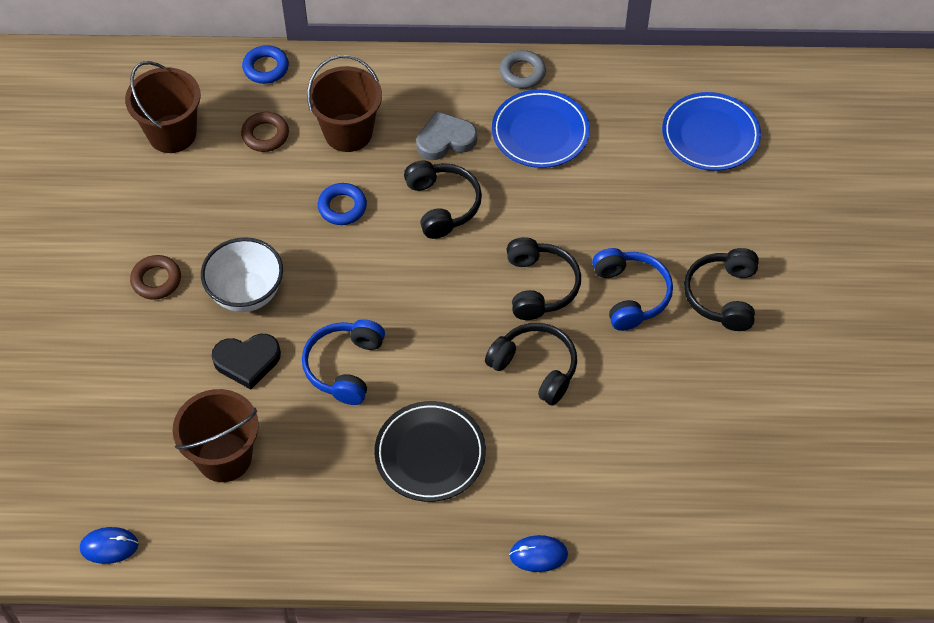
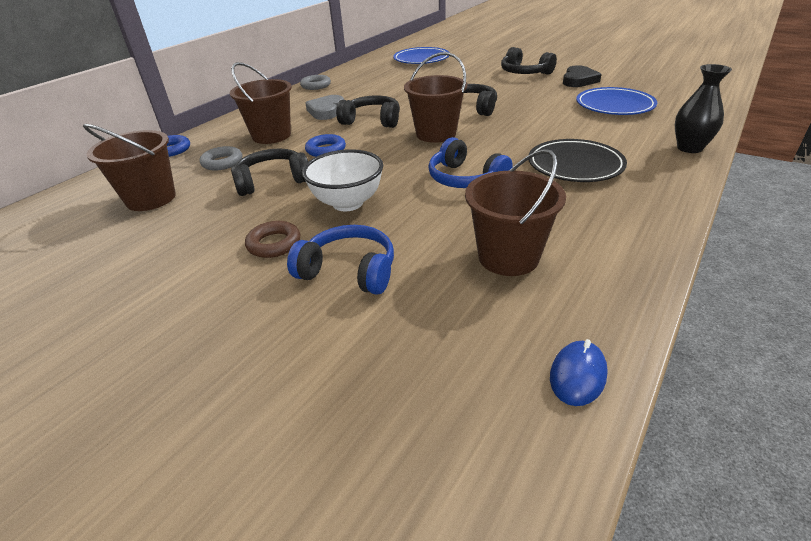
camera: 55 degrees left, 20 degrees down
black heart [212,334,281,390] -> black heart moved to [563,65,602,87]
brown ring [241,112,289,152] -> grey ring [200,146,242,171]
black headphones [485,323,577,406] -> black headphones moved to [231,149,308,196]
blue plate [492,89,590,168] -> blue plate moved to [576,87,657,115]
blue mouse [509,535,568,572] -> black vase [675,64,732,153]
blue headphones [592,248,673,331] -> blue headphones moved to [287,225,394,295]
none -> brown bucket [404,52,467,143]

